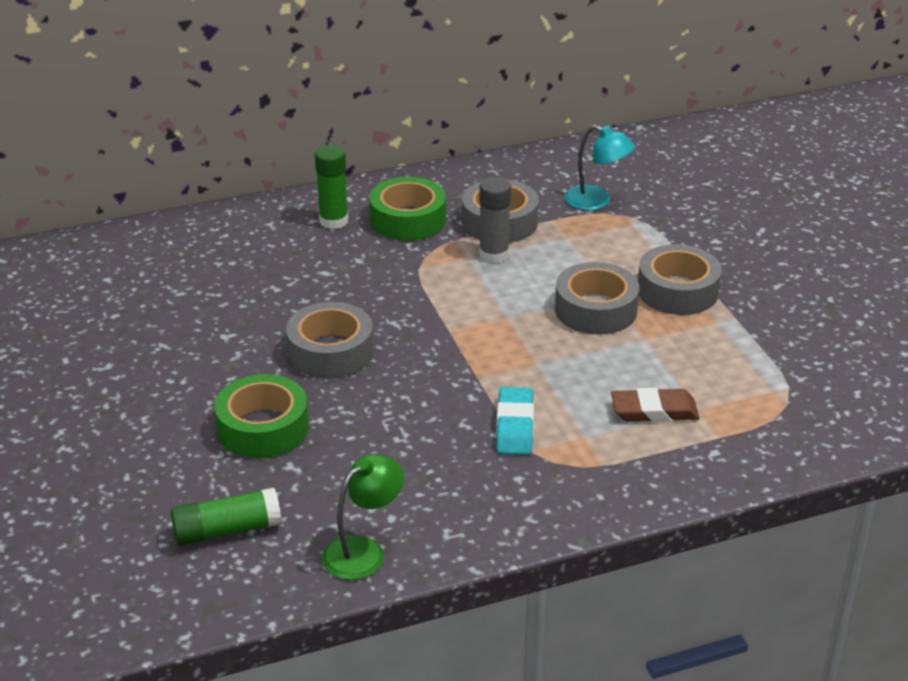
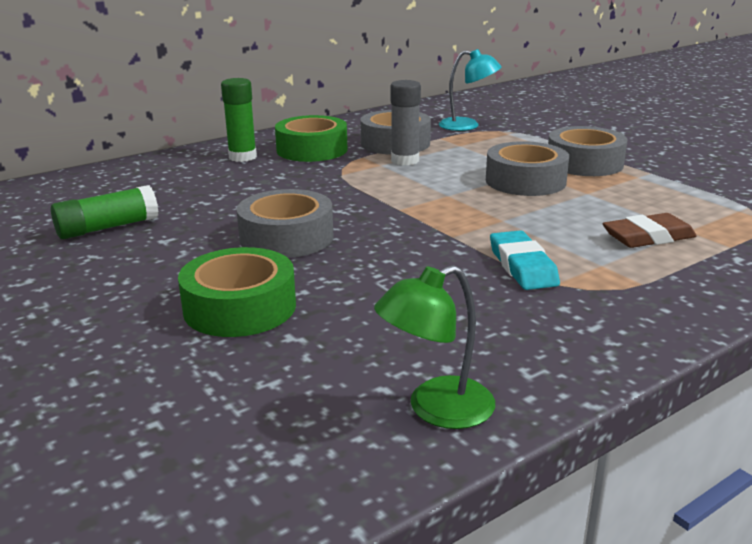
camera: 15 degrees left, 10 degrees down
green glue stick [171,488,282,546] -> green glue stick moved to [51,185,158,239]
green lamp [322,454,404,580] -> green lamp turned 150 degrees counterclockwise [374,265,495,429]

